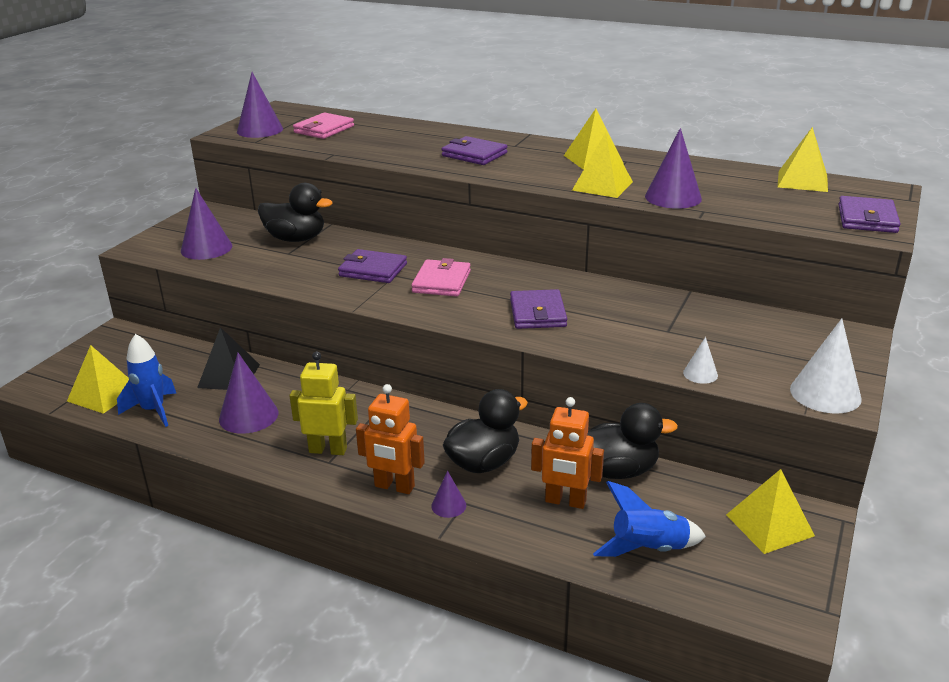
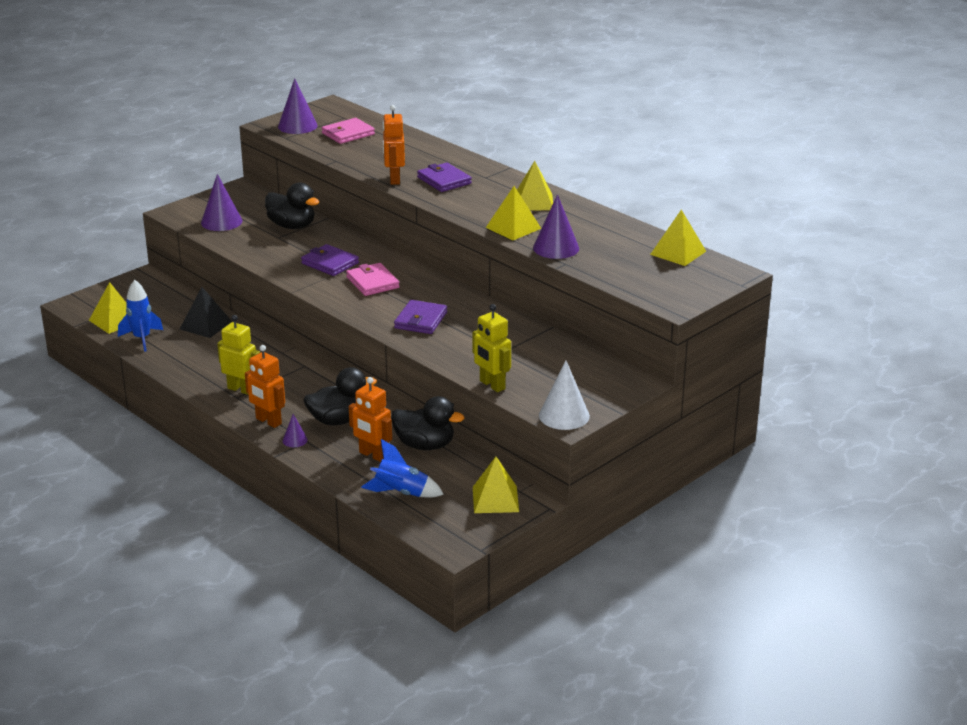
camera: 20 degrees right, 0 degrees up
purple cone [219,353,278,434] -> none
pink wallet [411,258,471,296] -> pink wallet turned 60 degrees counterclockwise [346,263,400,296]
white cone [683,337,718,384] -> yellow robot [472,304,511,392]
purple wallet [838,196,901,233] -> none
none -> orange robot [383,105,405,185]

